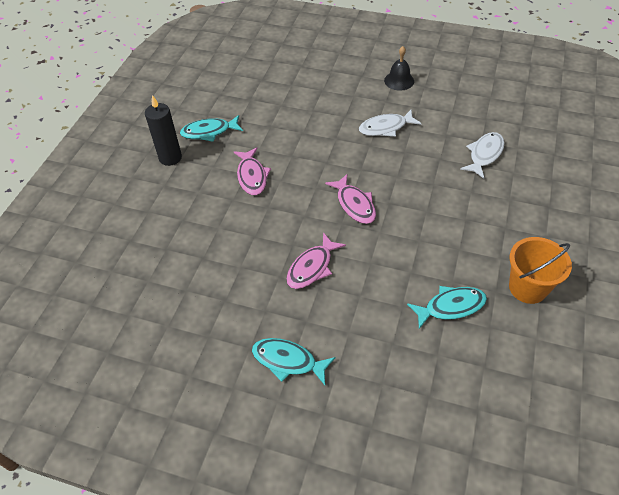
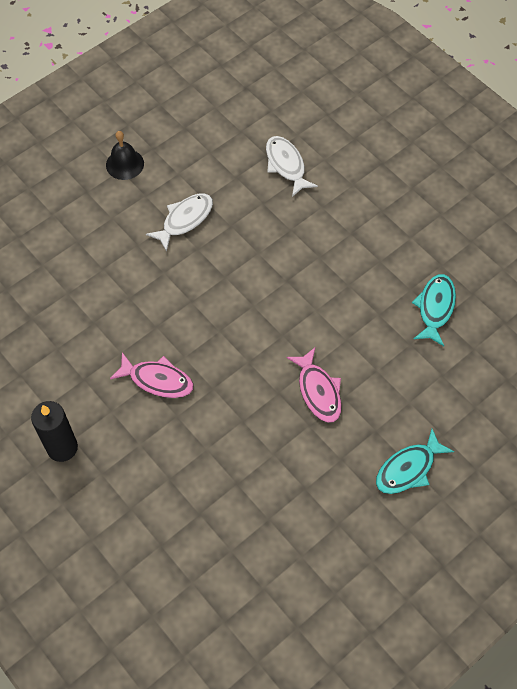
camera: 60 degrees left, 10 degrees up
turquoise fish [180,115,243,142] -> none
pink fish [325,174,376,224] -> none
white fish [359,110,422,137] -> white fish turned 150 degrees counterclockwise [146,194,213,252]
orange bucket [509,237,572,304] -> none

